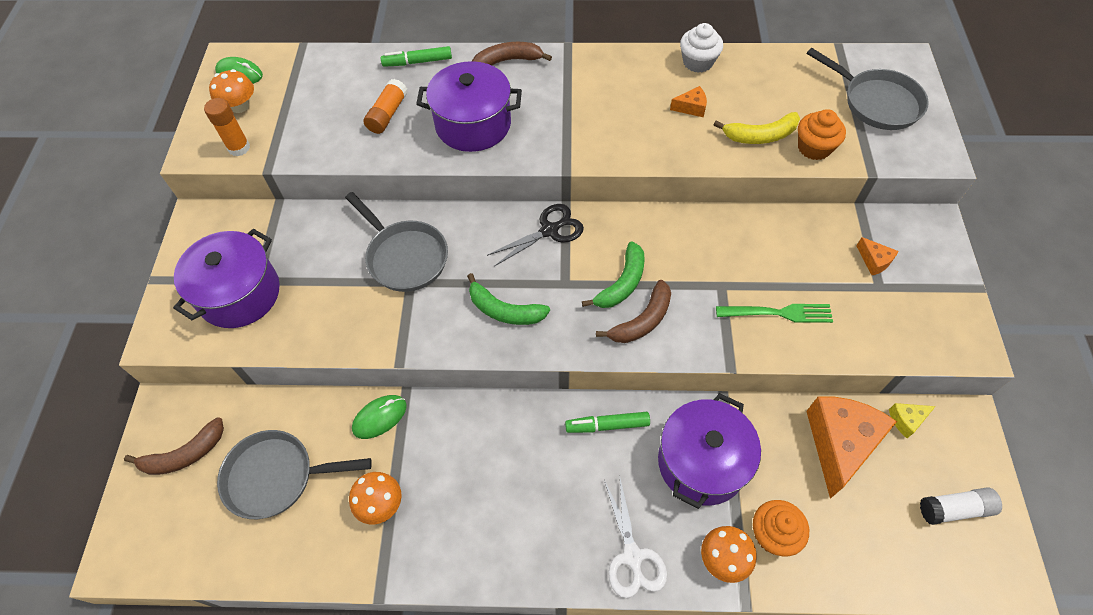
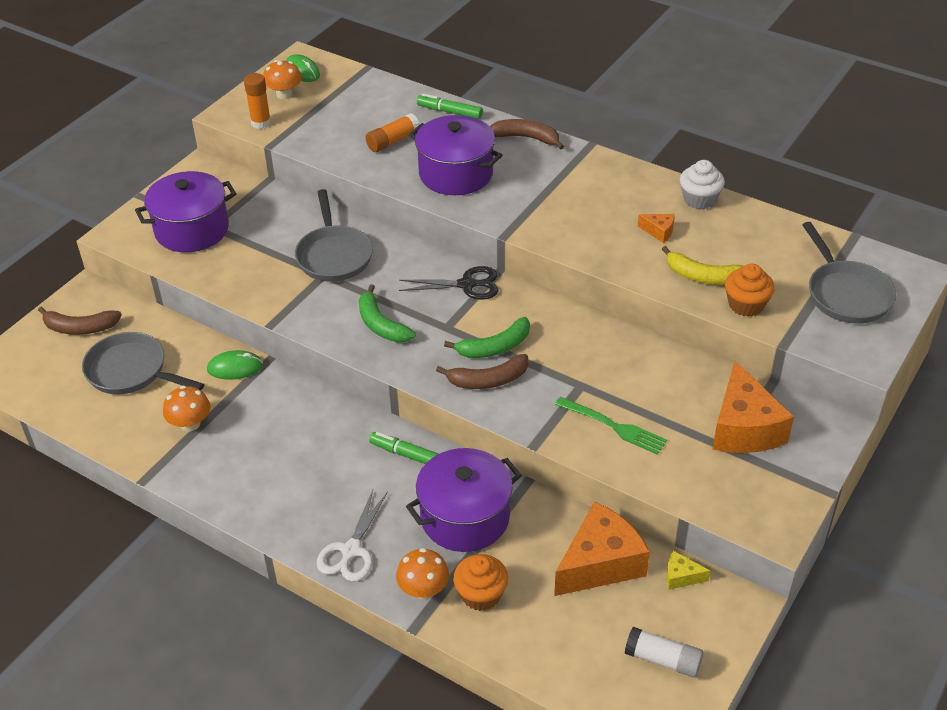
camera: 30 degrees right, 15 degrees down
orange cheese [857,237,898,275] -> orange cheese [712,361,794,453], size x2.29

